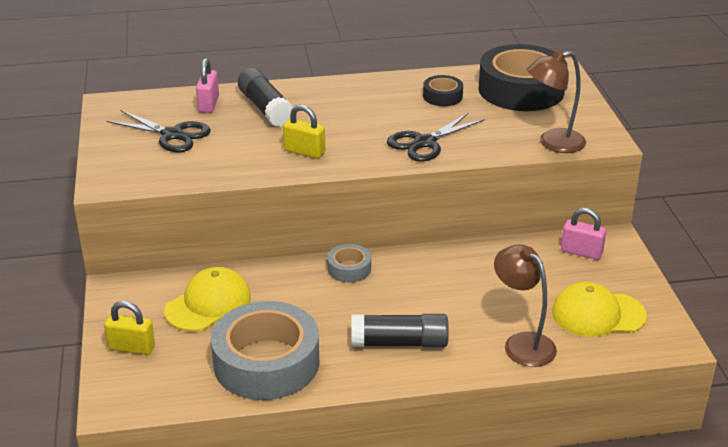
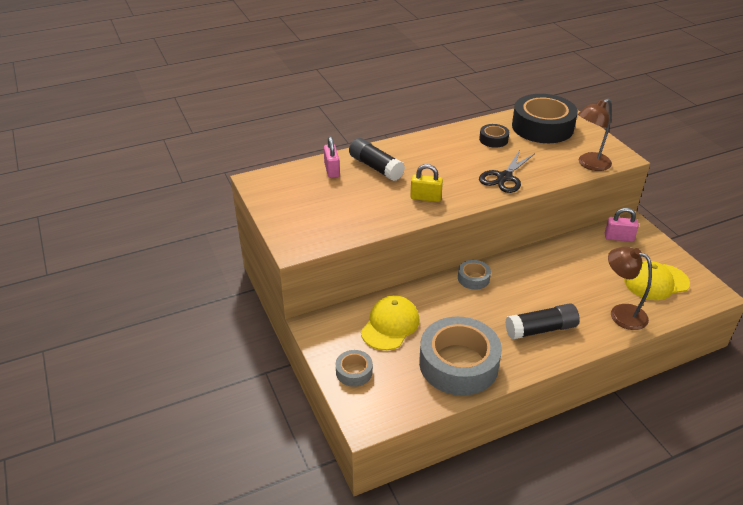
camera: 15 degrees left, 5 degrees up
yellow padlock [104,301,155,355] -> grey tape [336,350,373,387]
black scissors [107,110,211,153] -> none

